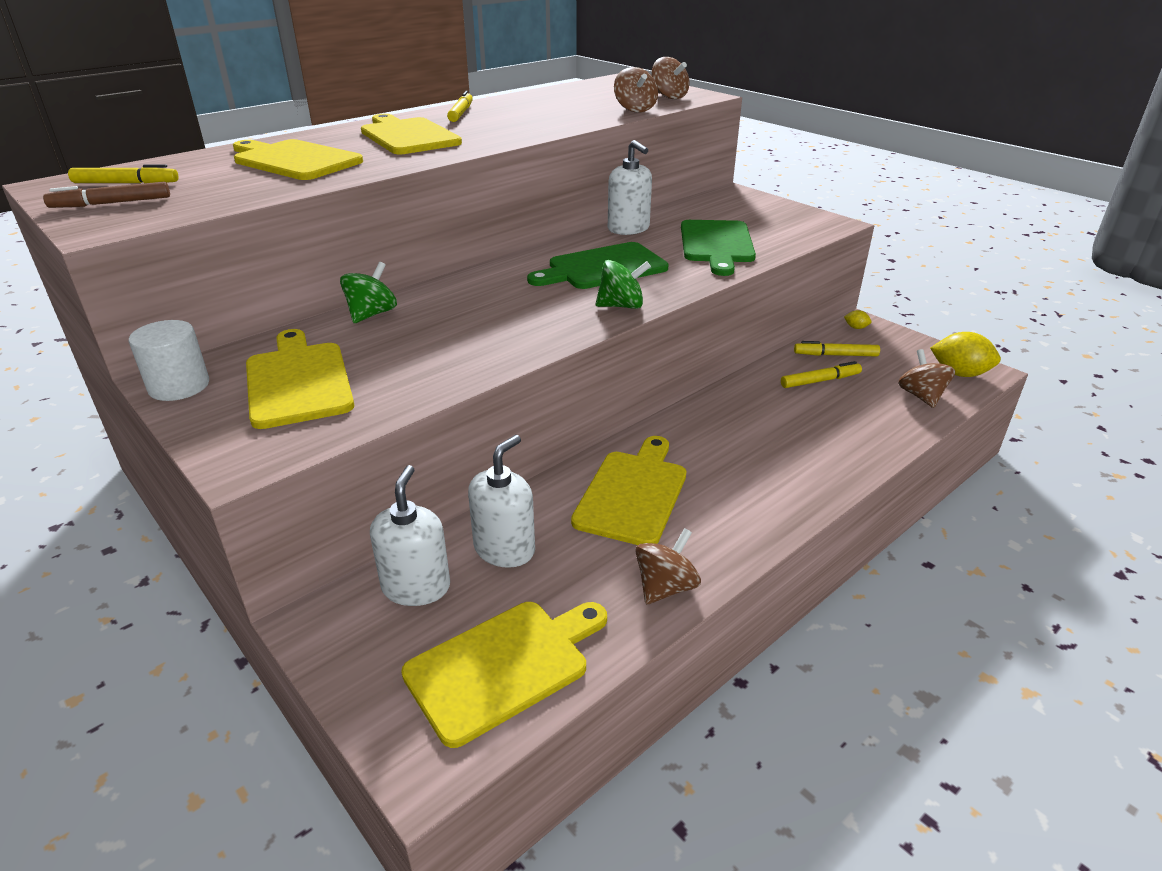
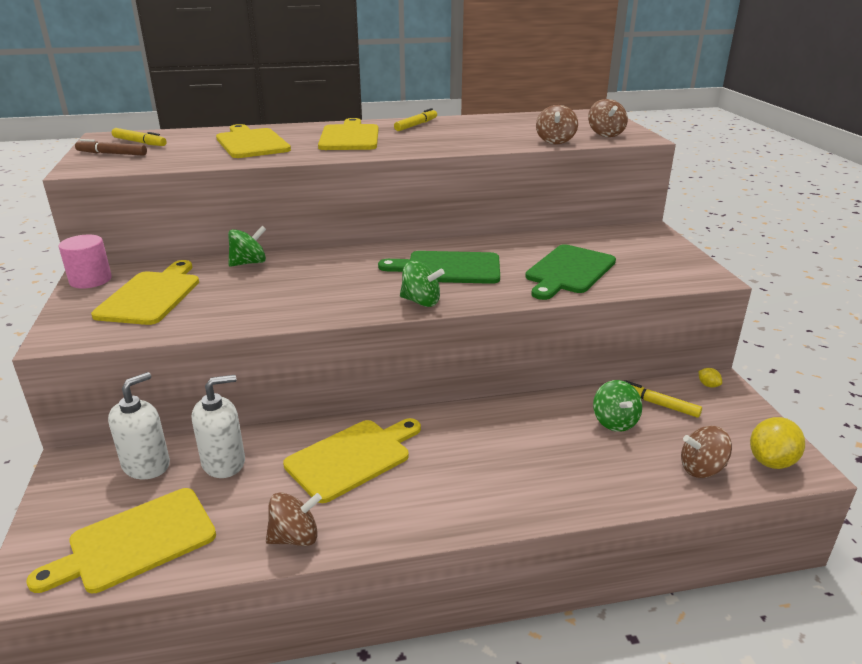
camera: 30 degrees right, 5 degrees down
white cylinder [128,320,209,401] -> pink cylinder [58,235,112,289]
yellow cutting board [401,602,607,748] -> yellow cutting board turned 150 degrees clockwise [26,488,216,593]
white soap dispenser [608,140,652,235] -> none
yellow marker [781,361,862,388] -> green spinning top [593,380,642,432]
brown spinning top [898,349,955,408] -> brown spinning top turned 120 degrees counterclockwise [681,426,732,478]
yellow lemon [930,332,1001,377] -> yellow lemon turned 75 degrees clockwise [750,417,805,469]

